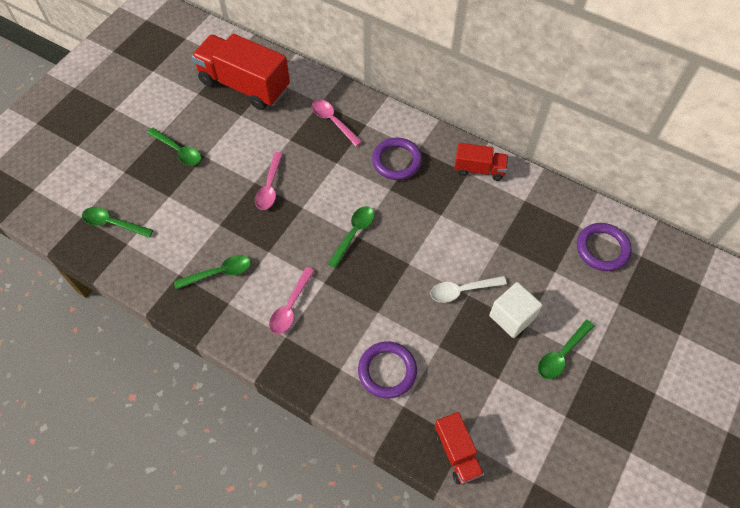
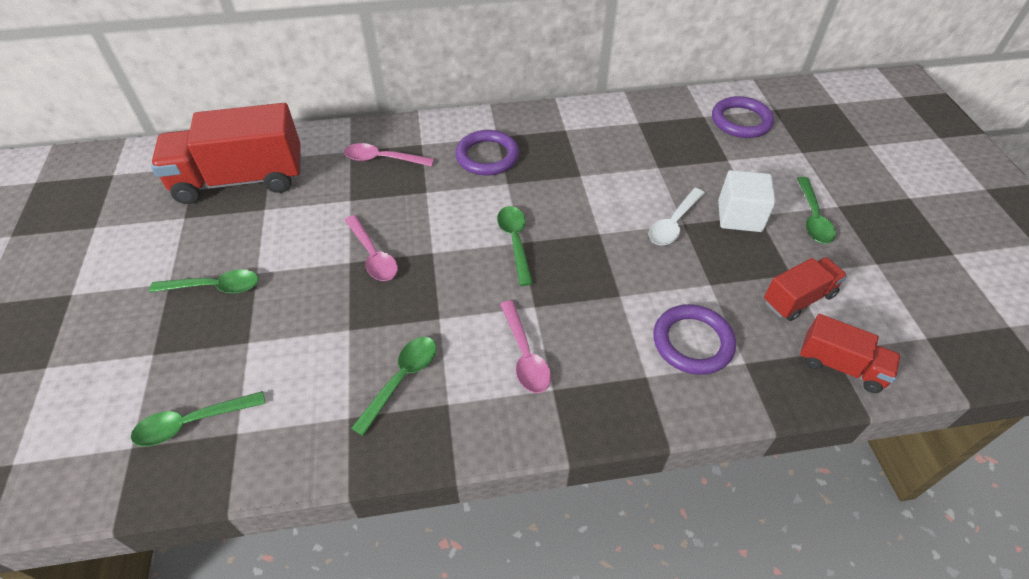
camera: 40 degrees left, 10 degrees down
red truck [454,143,508,181] -> red truck moved to [764,257,847,321]

